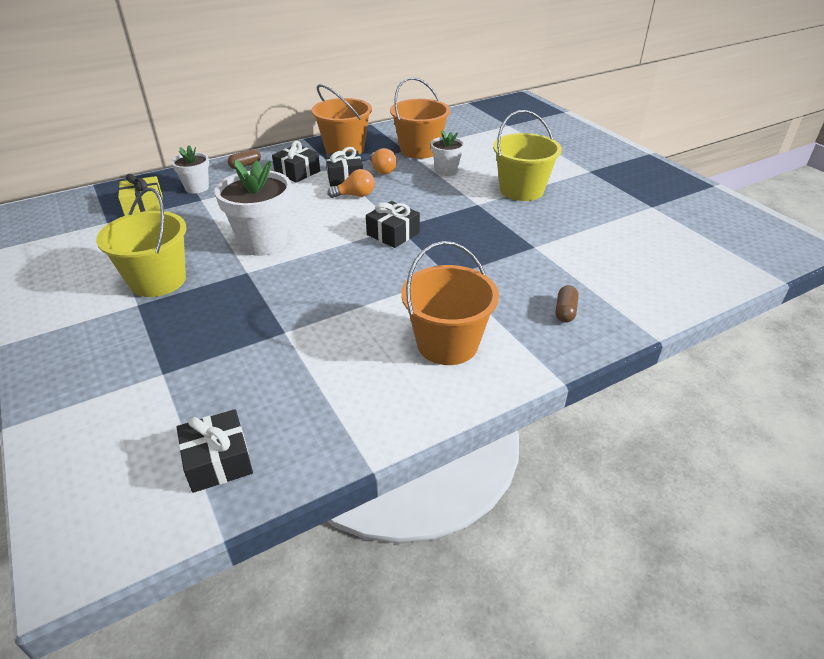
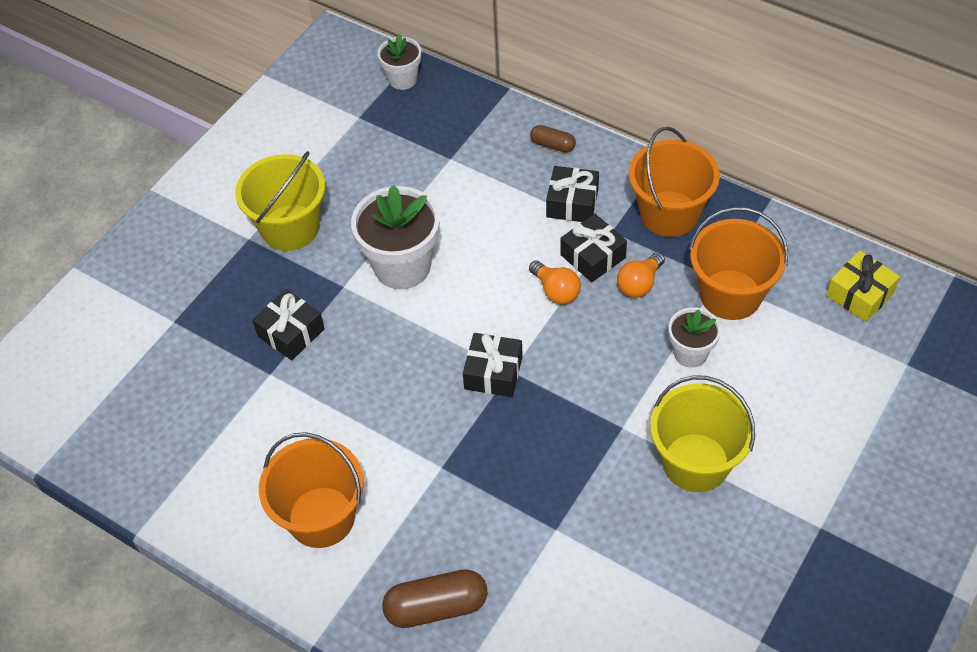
camera: 65 degrees right, 15 degrees up
yellow gift [118,174,163,216] -> yellow gift moved to [826,251,900,322]
white flower pot [171,145,209,194] -> white flower pot moved to [377,34,421,90]
black gift [176,409,253,493] -> black gift moved to [252,289,325,360]
brown capsule [555,285,578,323] -> brown capsule [382,569,488,628], size x1.76

